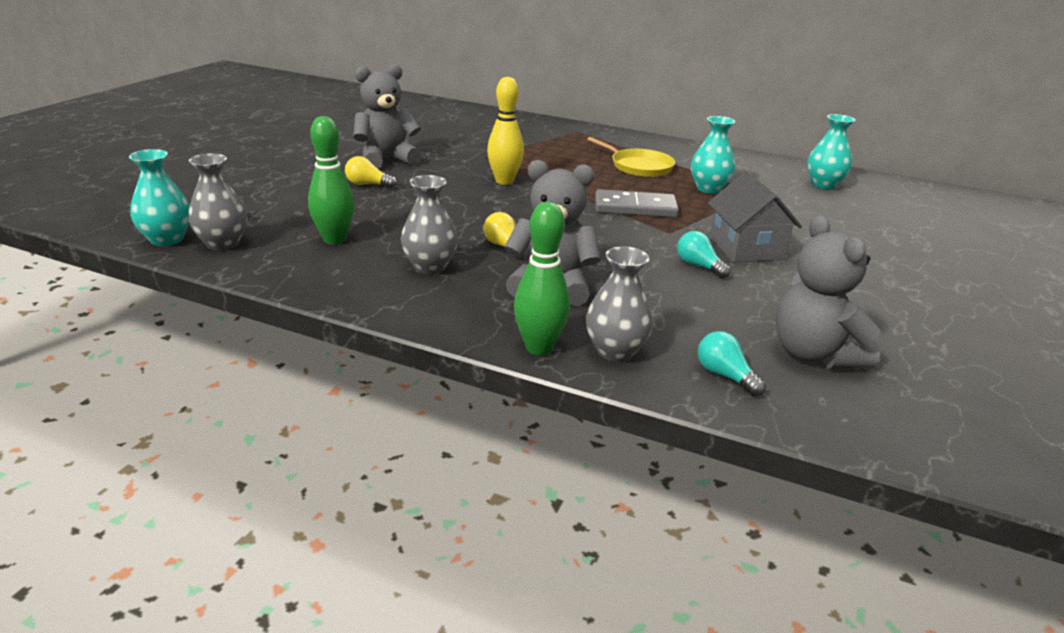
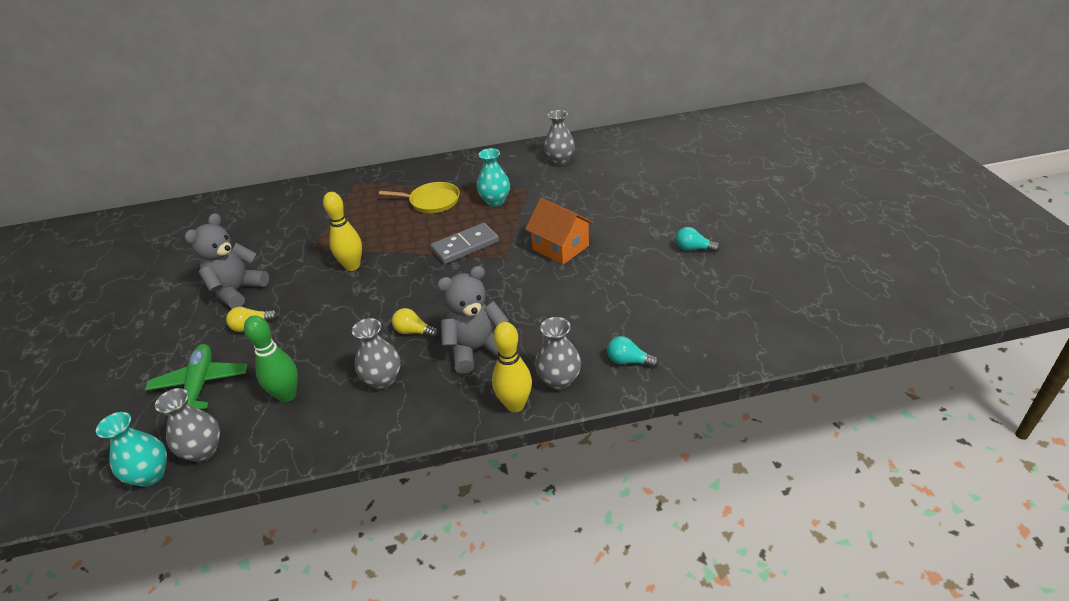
camera: 30 degrees left, 10 degrees up
green bowling pin [514,202,570,355] -> yellow bowling pin [492,322,532,412]
turquoise light bulb [677,231,731,279] -> turquoise light bulb moved to [676,227,720,252]
grey house [708,172,802,263] -> orange house [525,198,594,265]
grey teddy bear [776,215,881,368] -> none
turquoise vase [807,114,855,189] -> grey vase [544,110,575,165]
none -> green plane [145,344,248,415]

